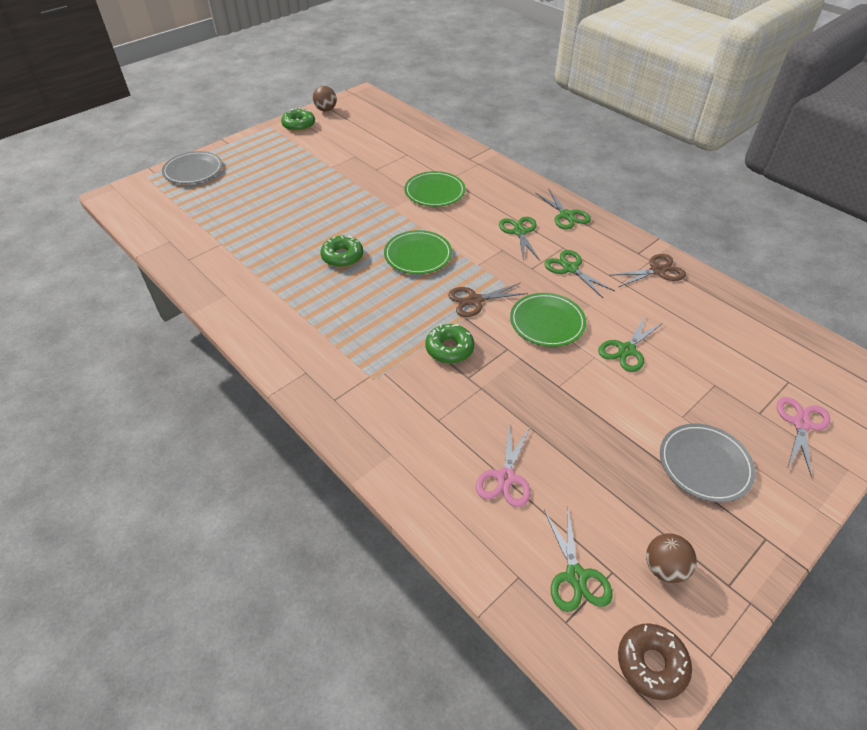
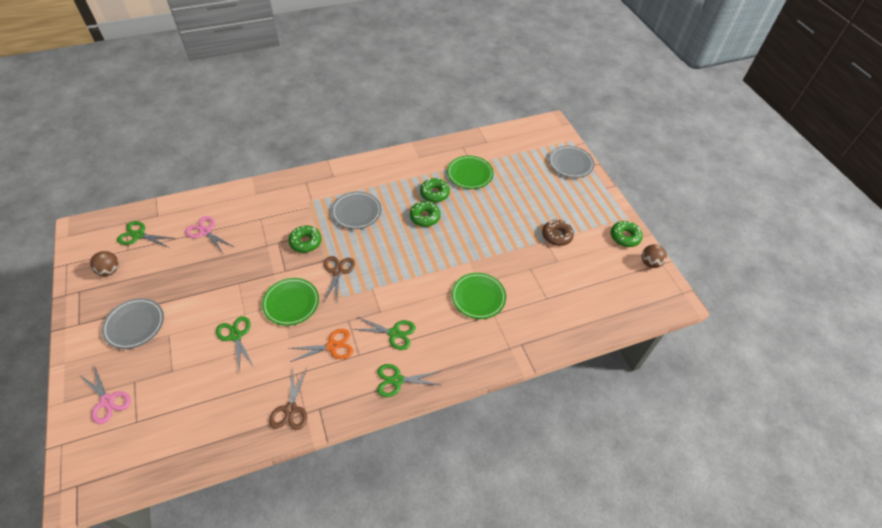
camera: 110 degrees right, 5 degrees up
green plate [384,230,452,274] -> green plate moved to [447,156,494,189]
green scissors [544,250,615,298] -> orange scissors [288,329,353,362]
brown donut [618,623,692,700] -> brown donut moved to [542,219,574,246]
none -> grey plate [331,192,381,229]
none -> green donut [420,178,450,202]

